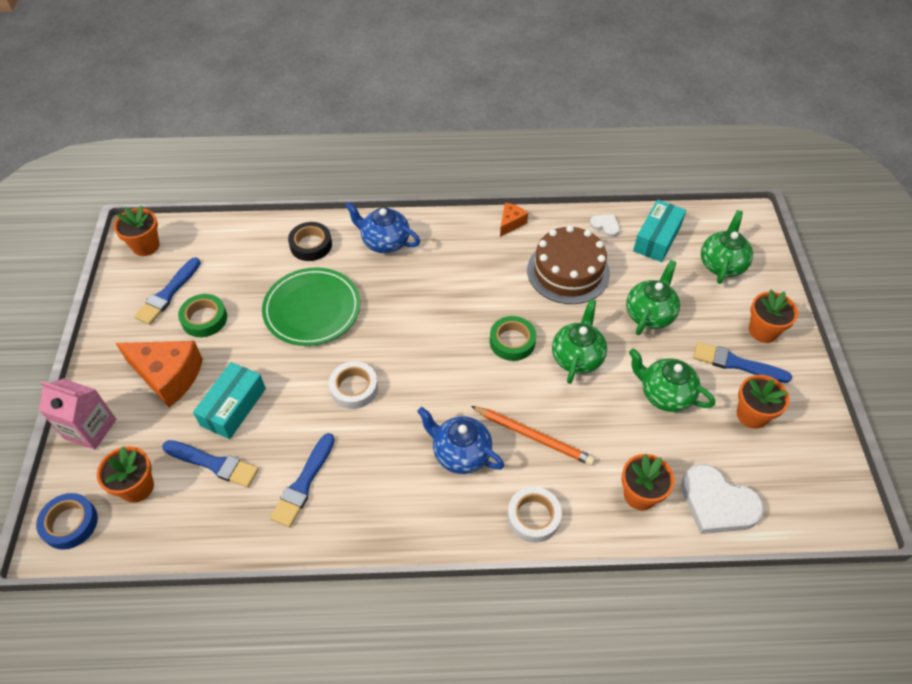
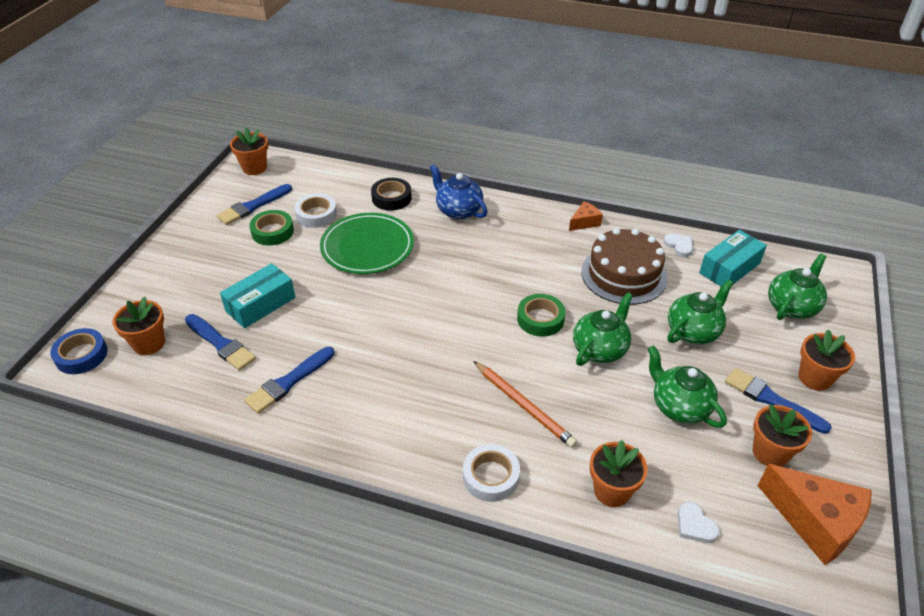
camera: 20 degrees right, 10 degrees down
pink carton [39,379,116,450] -> none
orange cheese [116,341,203,408] -> orange cheese moved to [757,464,872,565]
white tape [329,361,378,409] -> white tape moved to [294,194,337,228]
blue teapot [417,407,504,474] -> none
white heart [681,464,764,534] -> white heart [678,502,720,543], size x0.49

